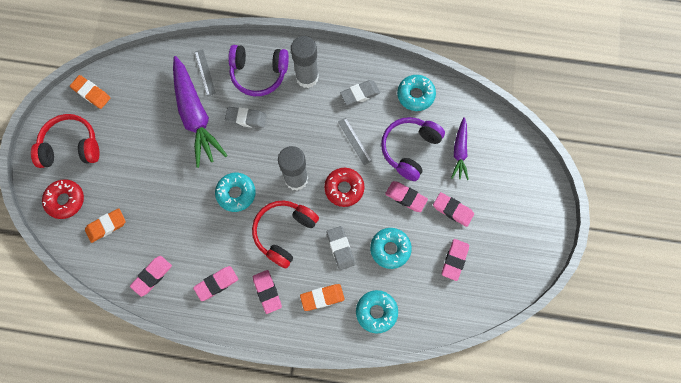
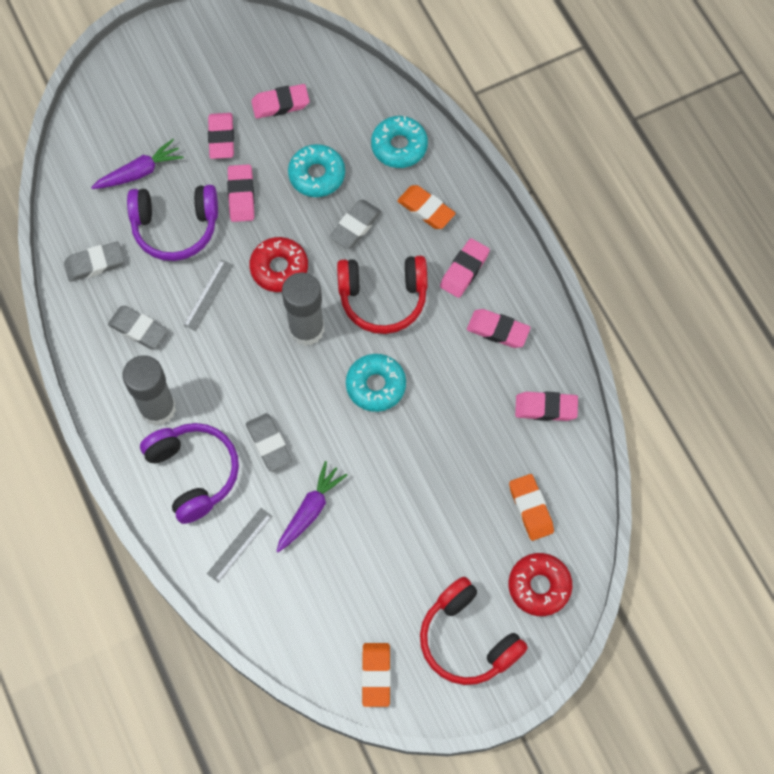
camera: 125 degrees left, 5 degrees down
orange eraser [85,208,126,243] -> orange eraser turned 45 degrees clockwise [509,474,554,541]
purple carrot [173,56,228,168] -> purple carrot [276,461,347,552], size x0.53
turquoise donut [397,75,436,111] -> grey eraser [64,242,124,282]

